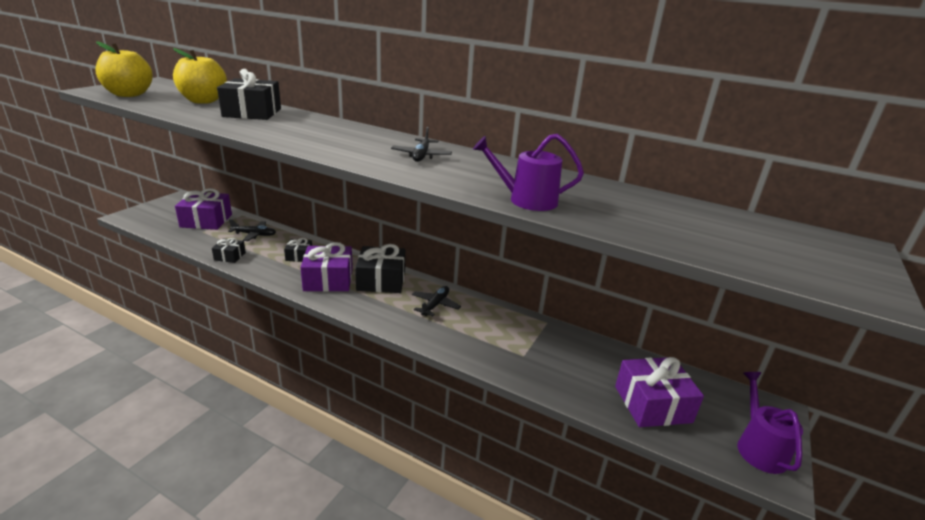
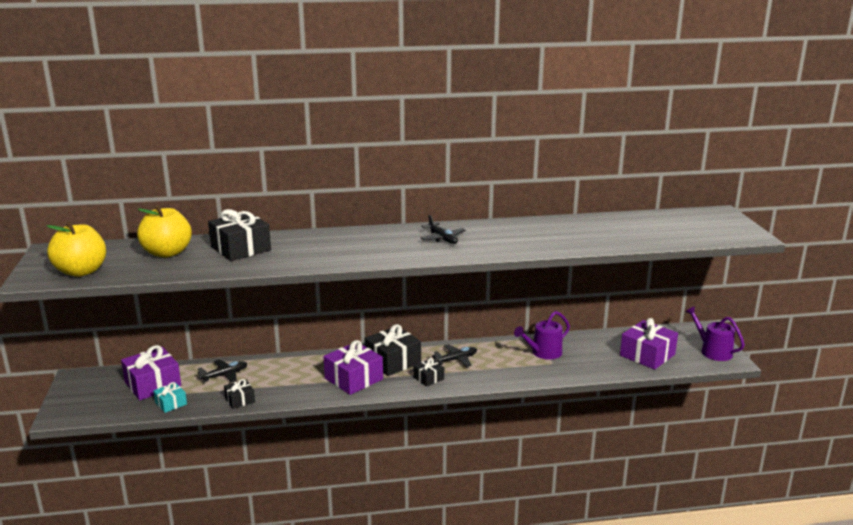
camera: 35 degrees left, 5 degrees down
black gift [284,238,312,262] -> black gift moved to [413,358,444,387]
black plane [412,286,461,316] -> black plane turned 75 degrees clockwise [432,344,477,367]
purple watering can [473,134,584,211] -> purple watering can moved to [514,311,570,359]
none -> turquoise gift [153,382,187,413]

